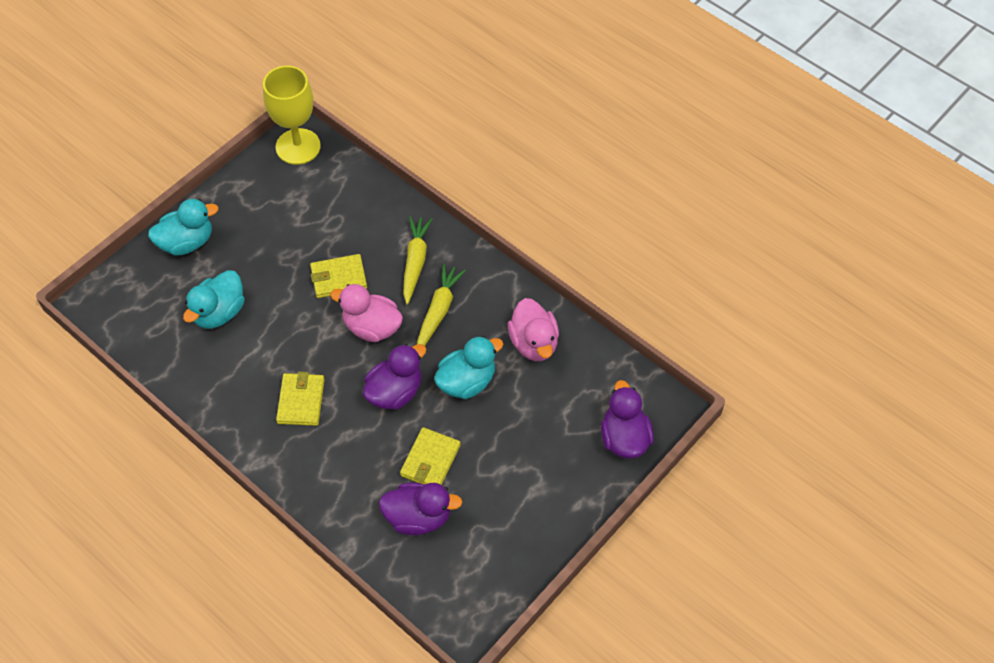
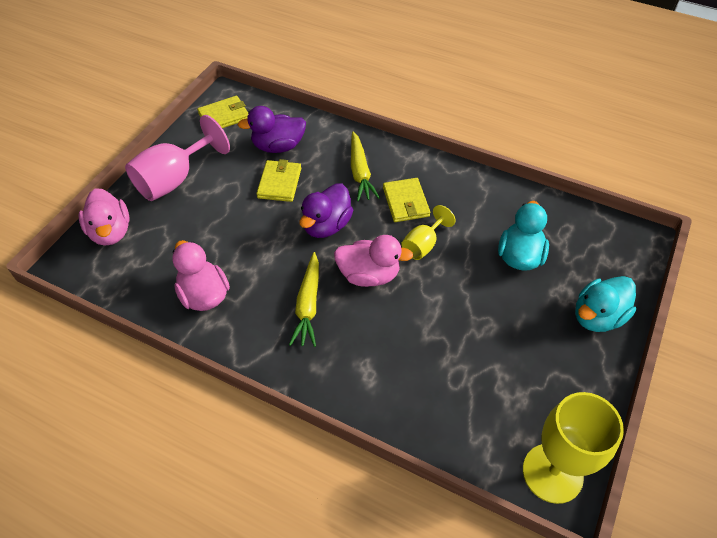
camera: 165 degrees right, 5 degrees down
yellow wallet [310,254,367,298] -> yellow wallet moved to [197,96,249,128]
yellow carrot [403,216,433,305] -> yellow carrot moved to [351,132,380,201]
turquoise duck [434,336,503,399] -> none
purple duck [601,380,654,459] -> pink duck [78,188,130,246]
none -> pink goblet [125,115,230,201]
none -> yellow goblet [401,205,455,260]

